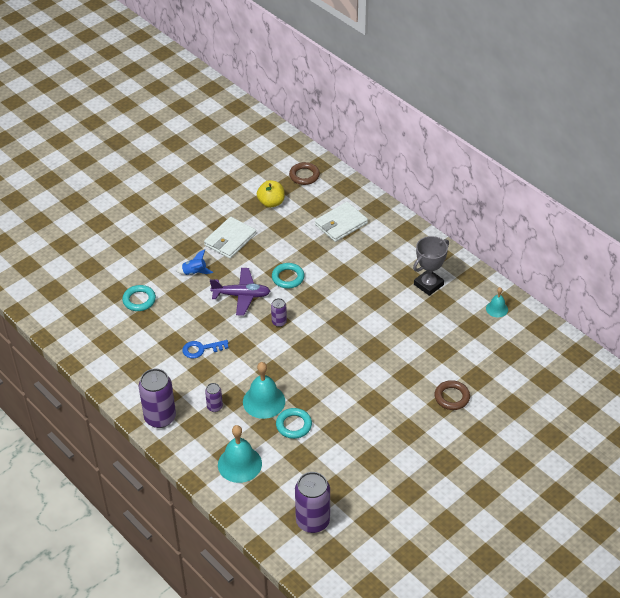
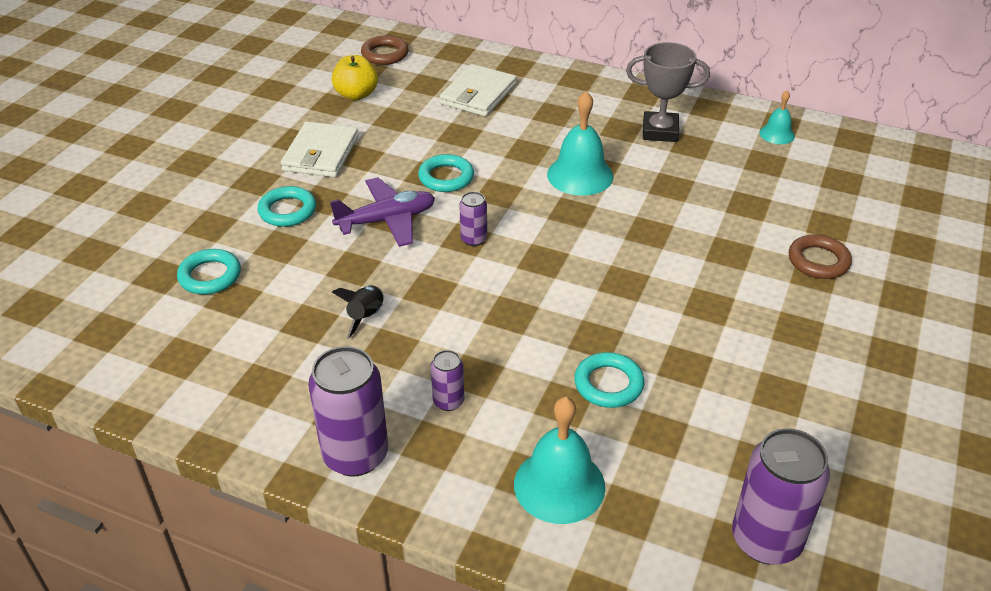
camera: 25 degrees left, 5 degrees down
blue rocket [177,249,213,275] -> turquoise ring [257,186,316,227]
blue key [182,340,229,358] -> black rocket [332,286,383,339]
turquoise bell [243,362,285,419] -> turquoise bell moved to [547,91,614,196]
grey trophy [413,236,449,296] -> grey trophy turned 75 degrees clockwise [626,42,710,142]

